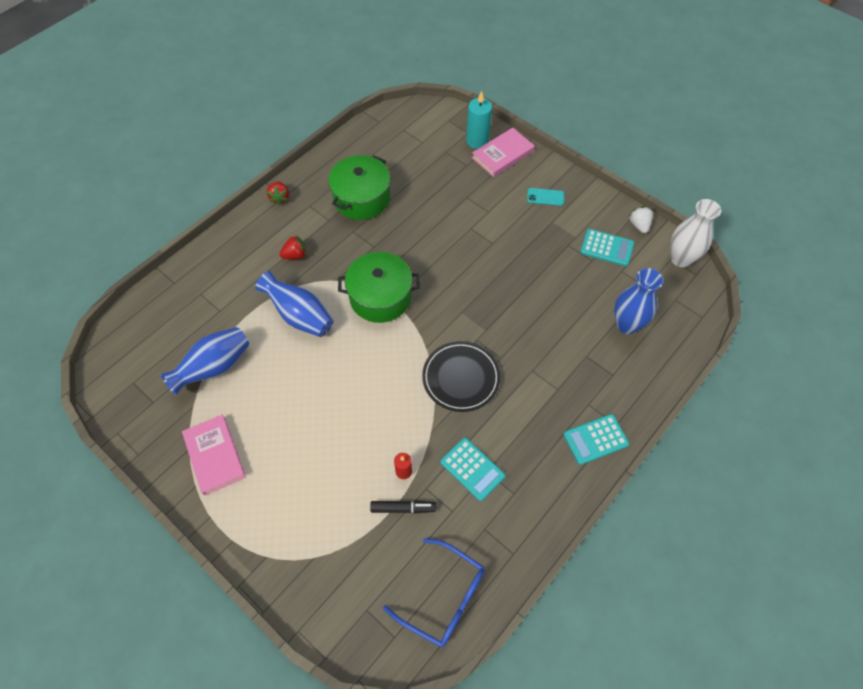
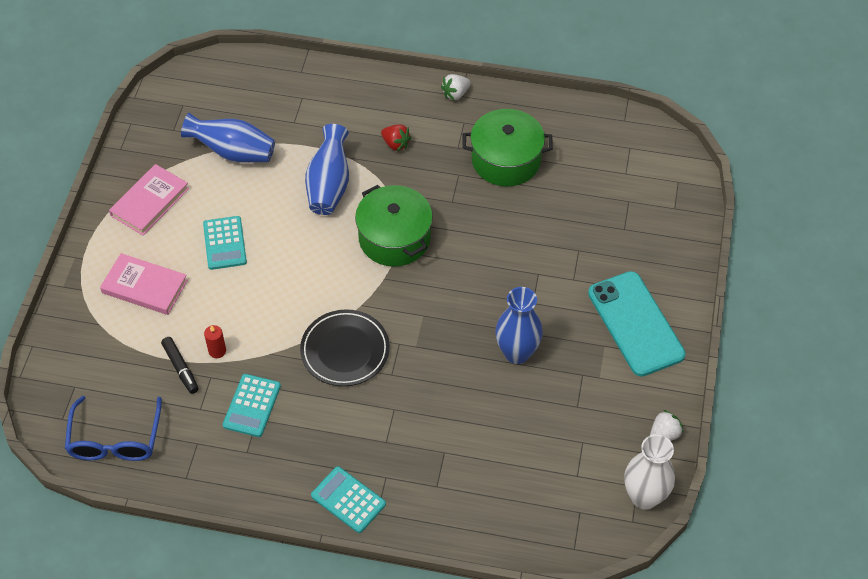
camera: 60 degrees right, 5 degrees down
red strawberry [267,181,289,205] -> white strawberry [441,74,471,101]
turquoise candle [466,91,492,149] -> none
pink book [472,127,535,177] -> pink book moved to [100,253,188,315]
turquoise phone [527,188,564,206] -> turquoise phone [588,271,686,377], size x2.36
turquoise calculator [580,229,634,266] -> turquoise calculator moved to [203,216,247,270]
blue vase [614,268,663,334] -> blue vase moved to [495,287,543,364]

